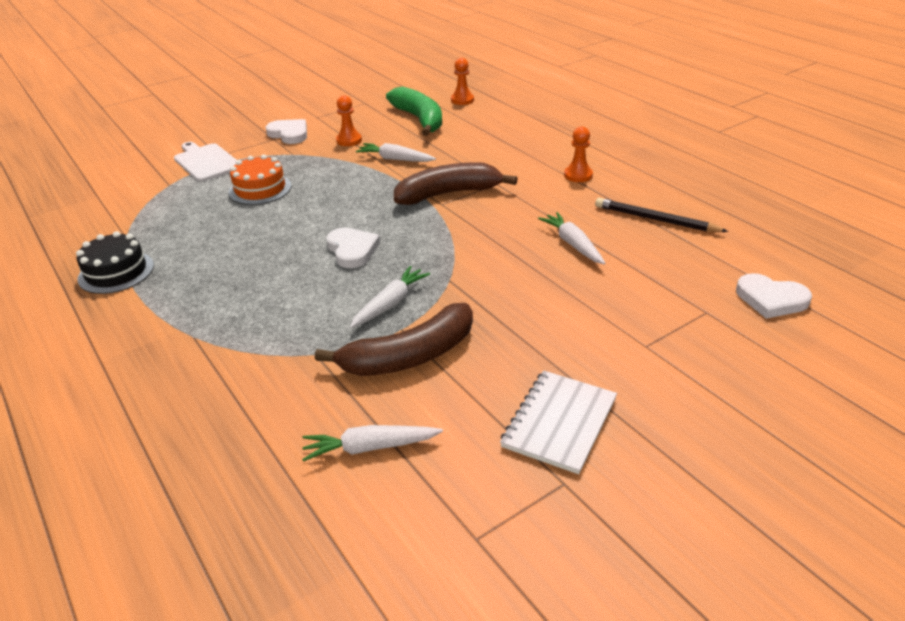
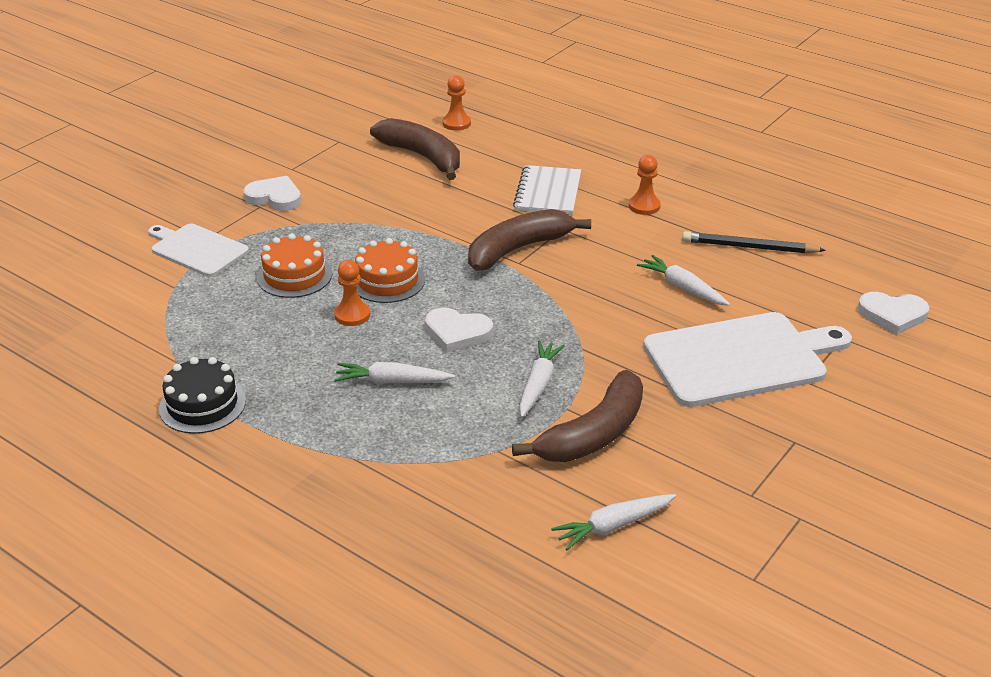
camera: 20 degrees left, 0 degrees up
white heart [326,228,380,268] -> white heart turned 150 degrees clockwise [425,307,493,353]
orange pawn [336,95,362,146] -> orange pawn moved to [334,260,370,326]
white carrot [356,143,436,162] -> white carrot moved to [334,362,455,384]
green banana [386,87,442,136] -> brown banana [370,118,460,180]
white notebook [500,370,617,474] -> white notebook moved to [513,165,581,215]
none -> orange cake [355,238,425,303]
none -> white cutting board [643,312,852,407]

